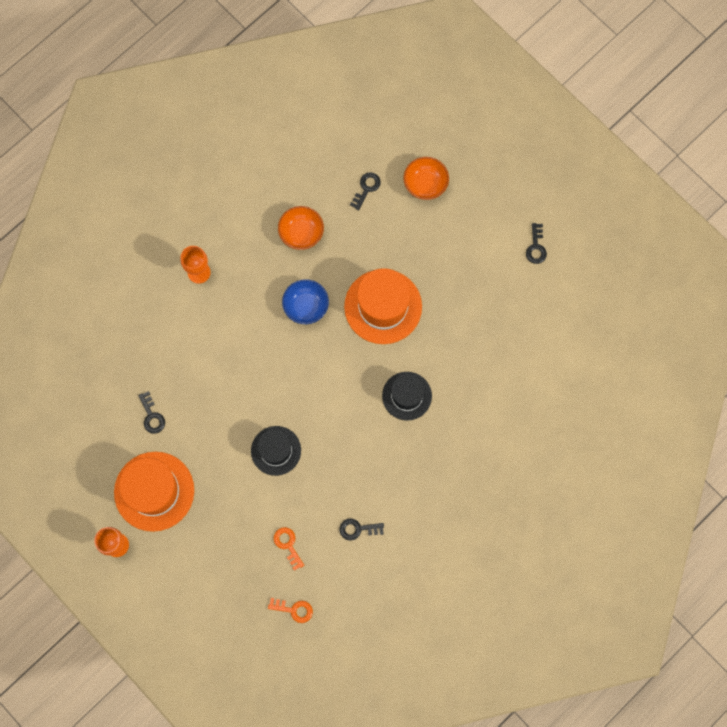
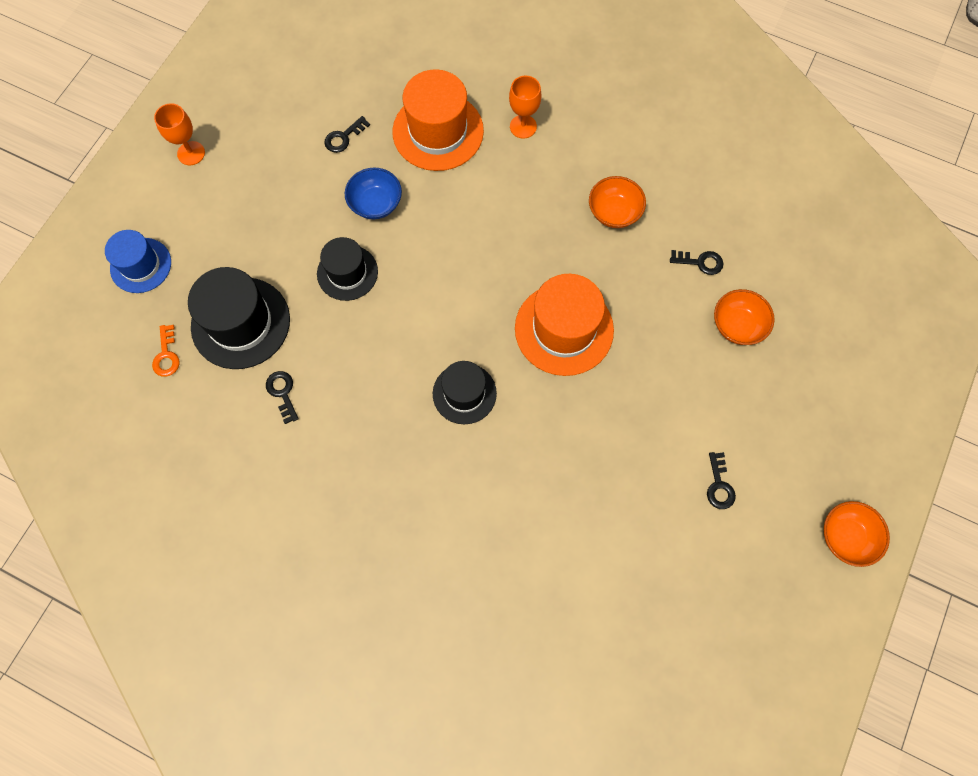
camera: 70 degrees right, 5 degrees down
orange hat [114,452,194,532] -> orange hat moved to [392,69,484,171]
orange key [274,527,304,571] -> black hat [188,267,290,369]
blue bowl [282,279,329,324] -> blue bowl moved to [345,167,402,219]
black key [526,223,547,264] -> black key turned 75 degrees counterclockwise [707,452,736,509]
none -> blue hat [105,230,171,293]
none -> orange bowl [824,501,890,567]

